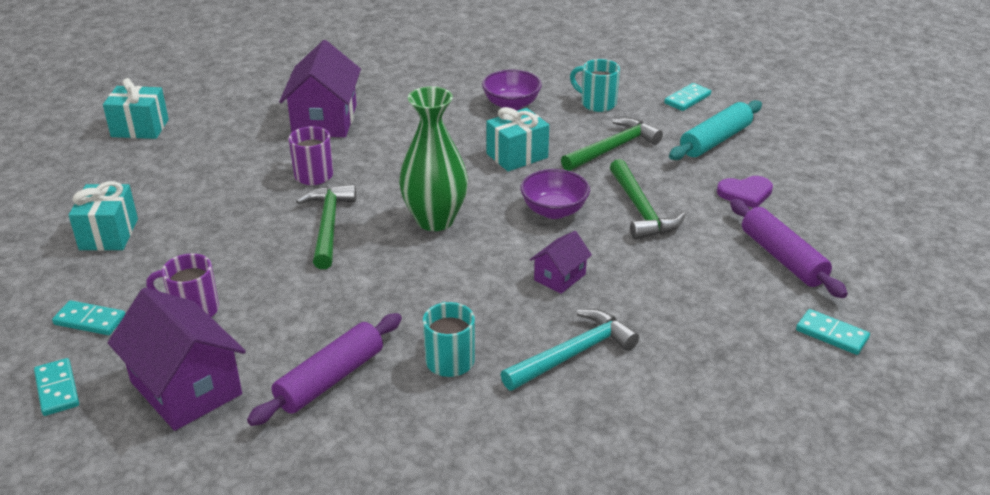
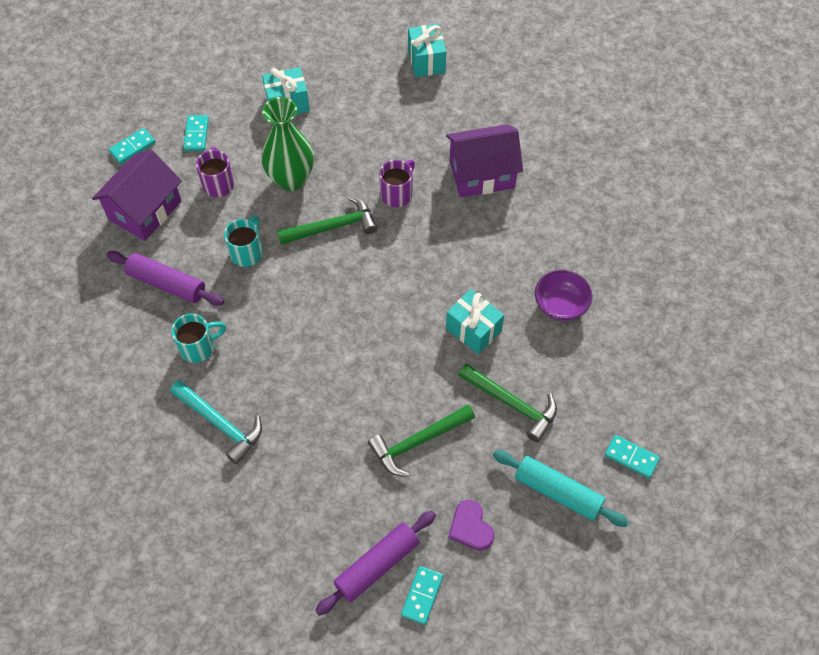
camera: 75 degrees right, 25 degrees up
green vase [399,86,468,231] -> green vase moved to [261,97,314,191]
purple bowl [520,169,590,219] -> none
purple house [530,231,592,294] -> none
turquoise mug [570,59,620,112] -> turquoise mug moved to [224,215,263,267]
turquoise domino [796,309,870,355] -> turquoise domino moved to [401,566,443,625]

